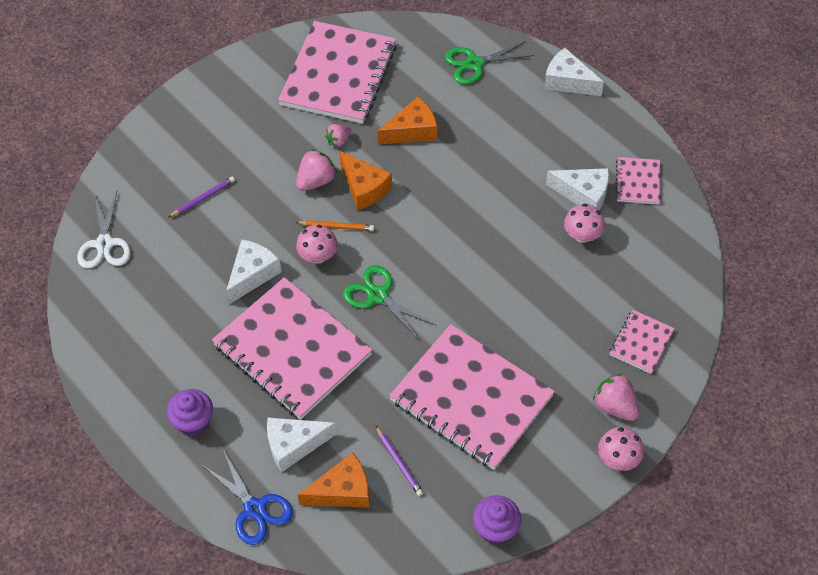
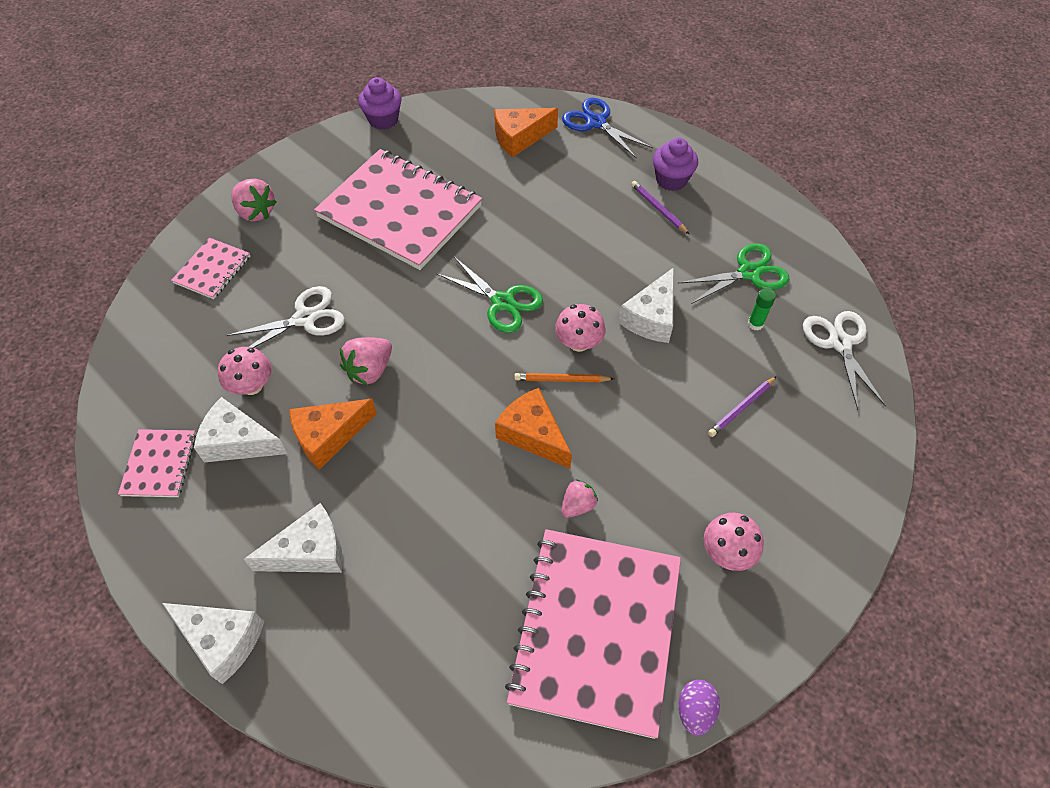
camera: 175 degrees right, 0 degrees up
pink notebook [212,277,372,420] -> none
white cheese [267,418,337,472] -> white cheese moved to [244,503,343,573]
pink strawberry [296,149,337,191] -> pink strawberry moved to [340,337,392,385]
purple pencil [375,425,423,496] -> purple pencil moved to [631,181,689,234]
orange cheese [378,97,437,144] -> orange cheese moved to [289,399,377,470]
green scissors [445,41,534,84] -> green scissors moved to [678,243,789,304]
pink mushroom [598,427,644,471] -> pink mushroom moved to [704,513,764,571]
none -> white scissors [225,286,345,348]
none -> purple egg [678,680,720,736]
none -> green glue stick [748,288,776,330]

